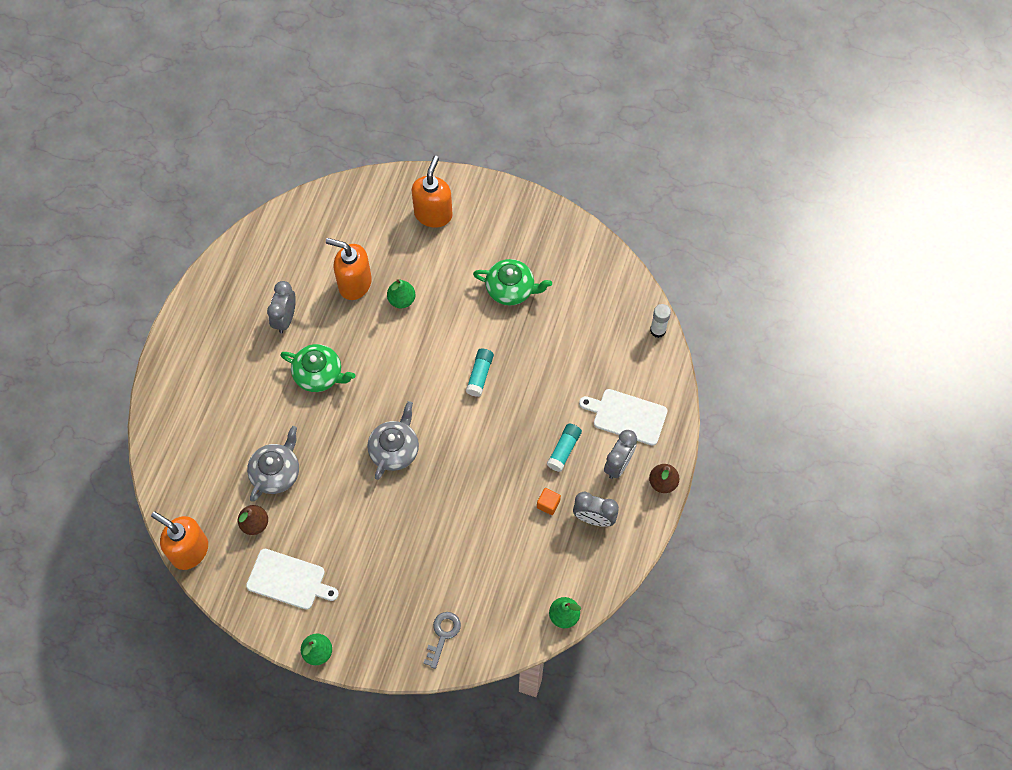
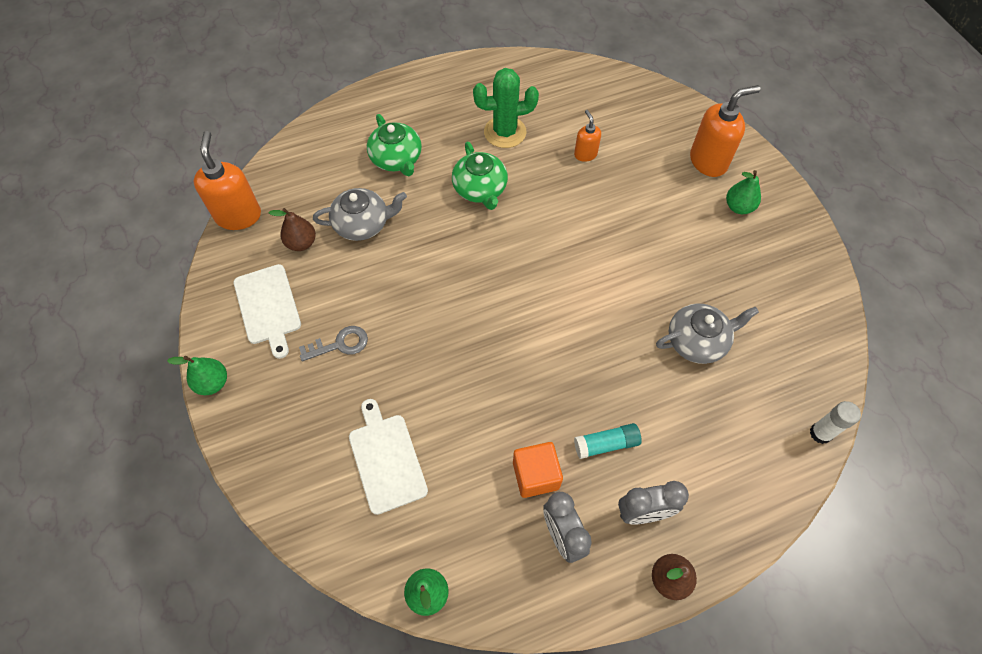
camera: 50 degrees right, 5 degrees down
grey clock [267,281,296,333] -> green cactus [473,68,539,148]
orange soap dispenser [326,238,372,300] -> orange soap dispenser [574,110,601,162], size x0.55
grey teapot [367,401,419,480] -> grey teapot moved to [656,304,759,364]
green pear [387,279,415,308] -> green pear moved to [726,170,761,214]
grey key [423,612,461,669] -> grey key moved to [299,326,368,361]
turquoise glue stick [466,348,494,397] -> none
green teapot [473,259,552,306] -> green teapot moved to [367,114,422,176]
orange cube [537,488,561,515] -> orange cube [513,442,563,498], size x1.63
white cutting board [579,389,667,446] -> white cutting board moved to [349,399,428,515]

